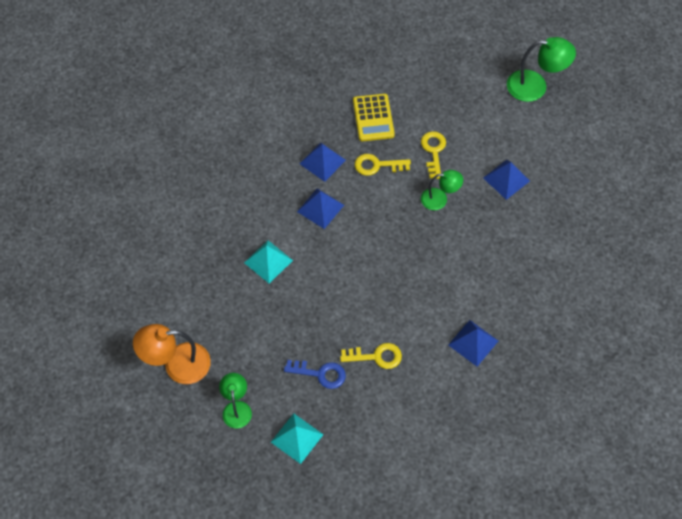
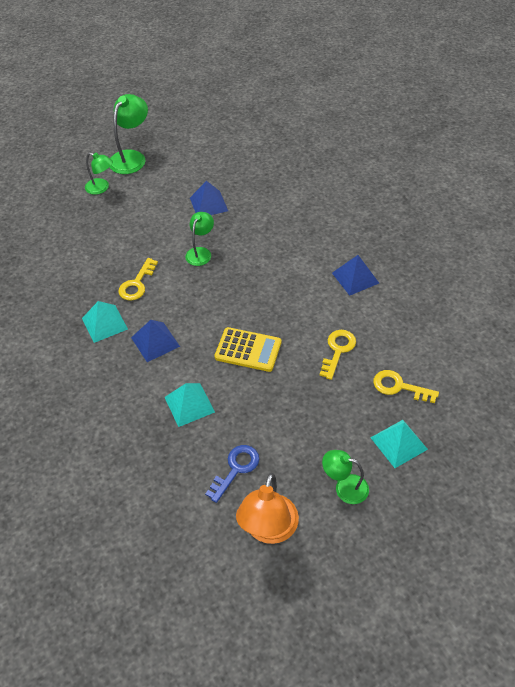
camera: 65 degrees left, 10 degrees down
blue key [284,360,346,389] -> blue key moved to [205,445,259,503]
blue pyramid [300,143,346,182] -> turquoise pyramid [82,301,128,343]
yellow calculator [353,94,395,141] -> yellow calculator moved to [215,327,281,372]
yellow key [421,131,446,179] -> yellow key moved to [373,370,439,403]
none -> green lamp [85,153,113,195]

